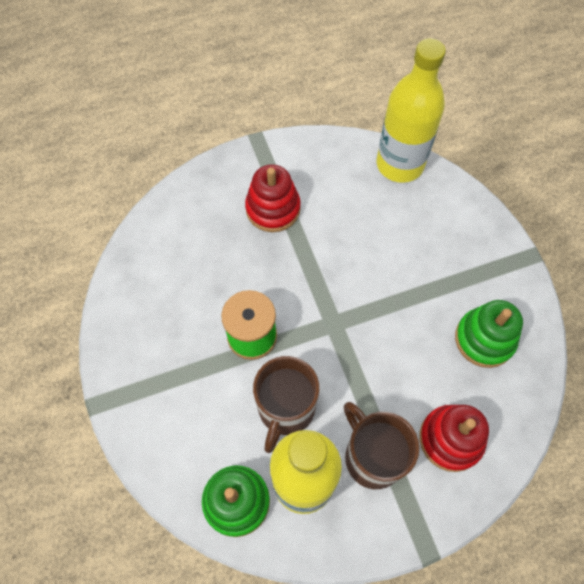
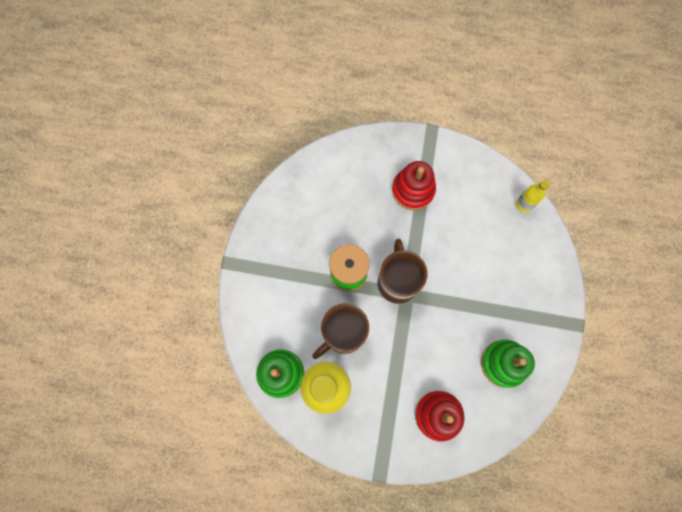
camera: 30 degrees right, 10 degrees up
brown mug [344,402,419,489] -> brown mug moved to [378,239,428,304]
yellow bottle [377,38,446,183] -> yellow bottle [516,180,550,212], size x0.44

